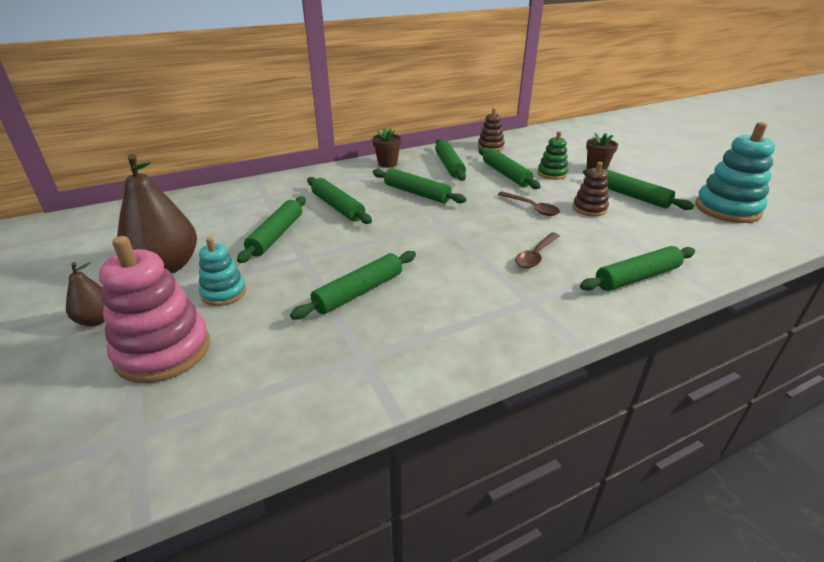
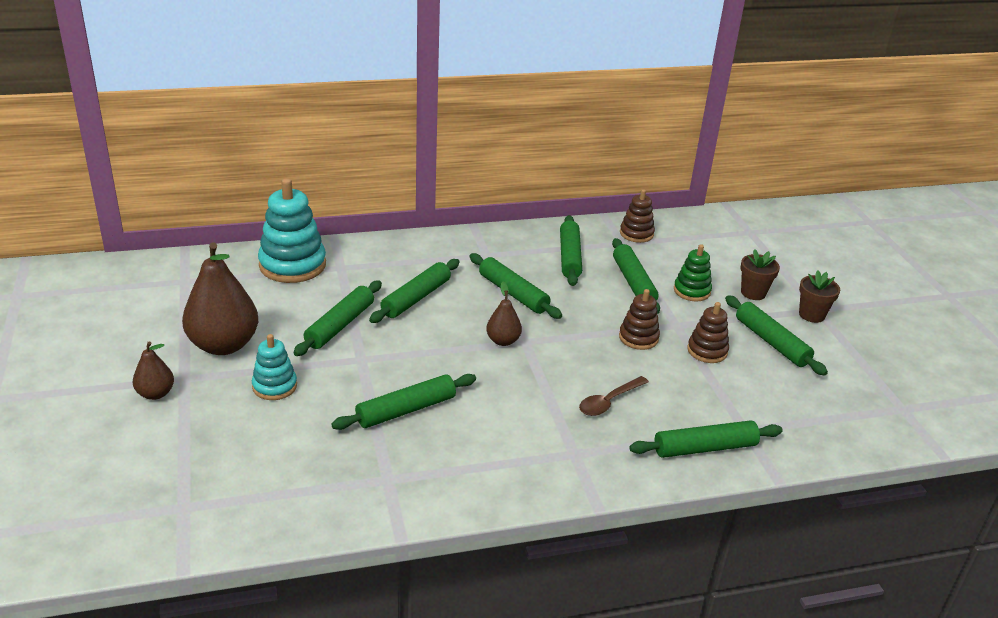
camera: 10 degrees right, 0 degrees up
pink stacking toy [99,236,210,383] -> none
green rolling pin [307,177,372,224] -> green rolling pin turned 60 degrees clockwise [369,259,460,323]
brown flower pot [372,128,402,168] -> brown flower pot moved to [799,270,840,323]
brown spoon [498,192,560,216] -> brown stacking toy [619,289,660,350]
turquoise stacking toy [695,122,775,223] -> turquoise stacking toy moved to [258,178,326,283]
none -> brown pear [486,282,522,346]

